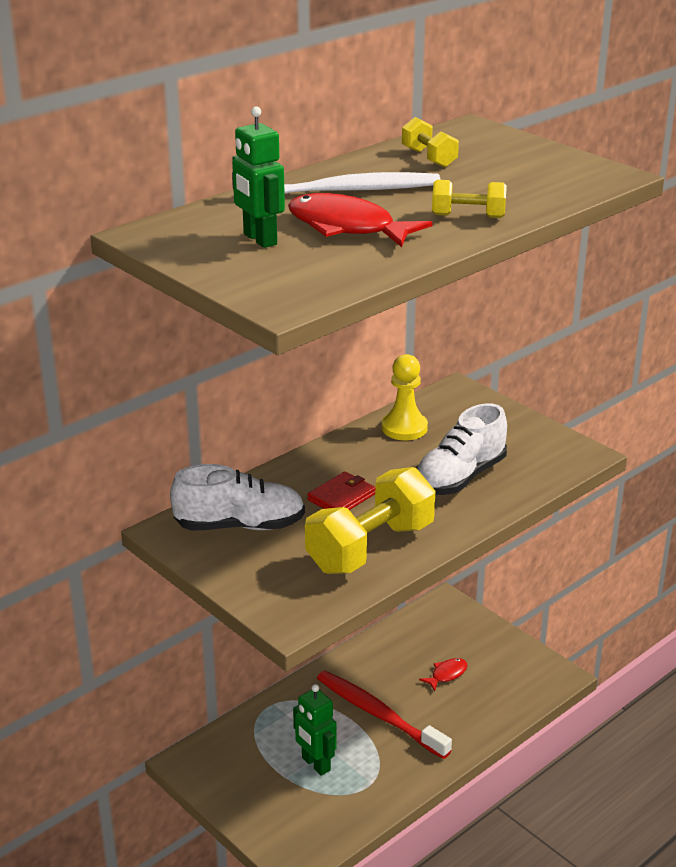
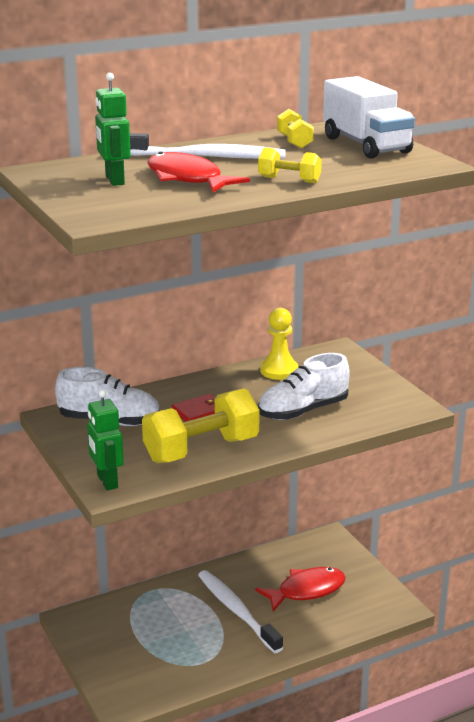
camera: 15 degrees right, 5 degrees down
green robot [293,684,337,776] -> green robot moved to [87,390,124,491]
red toothbrush [317,671,452,759] -> white toothbrush [198,570,283,653]
red fish [419,658,467,691] -> red fish [255,567,346,612], size x1.99
none -> white truck [323,76,415,159]

